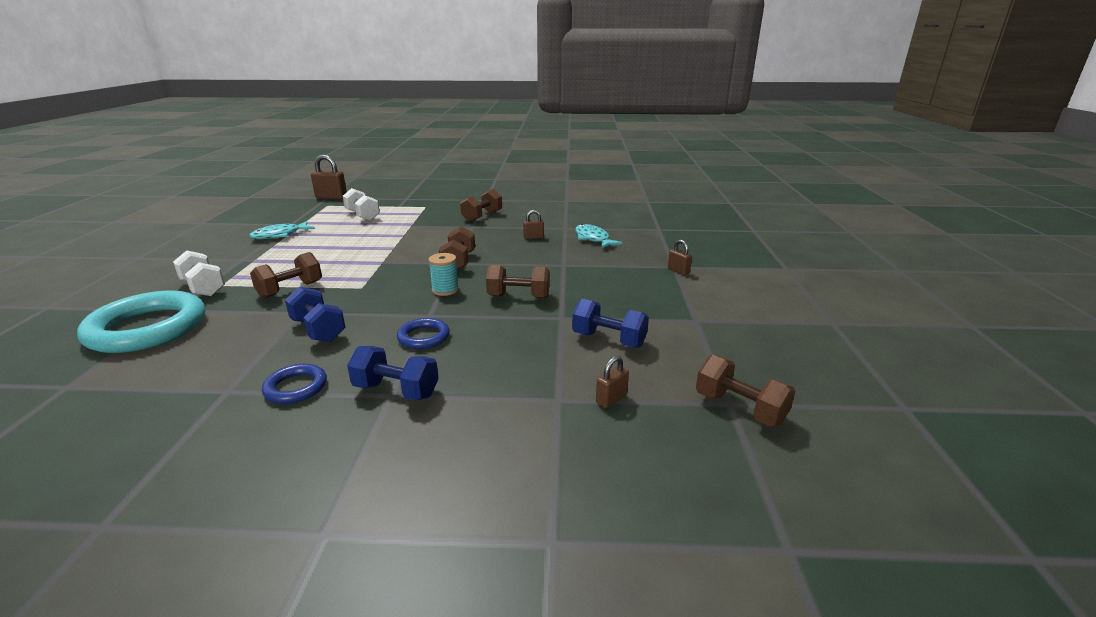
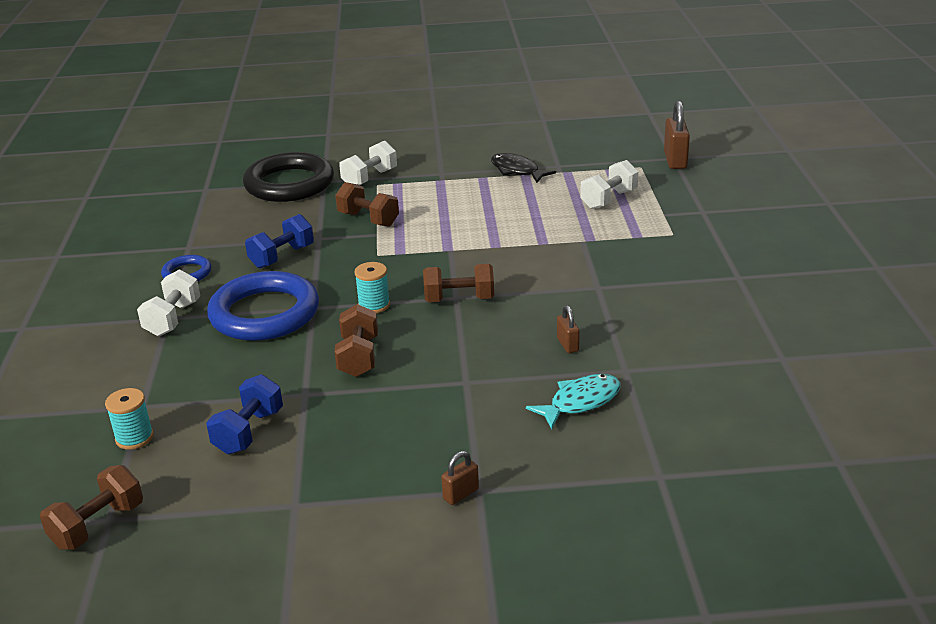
camera: 85 degrees right, 5 degrees up
turquoise ring [77,291,205,353] -> black ring [243,152,334,202]
turquoise fish [249,221,315,239] -> black fish [491,153,556,183]
blue dumbbell [347,346,439,400] -> white dumbbell [137,269,200,336]
blue ring [397,318,450,349] -> blue ring [207,271,319,341], size x2.10
brown dumbbell [460,189,502,222] -> none
brown padlock [596,356,629,408] -> turquoise spool [105,388,154,450]

